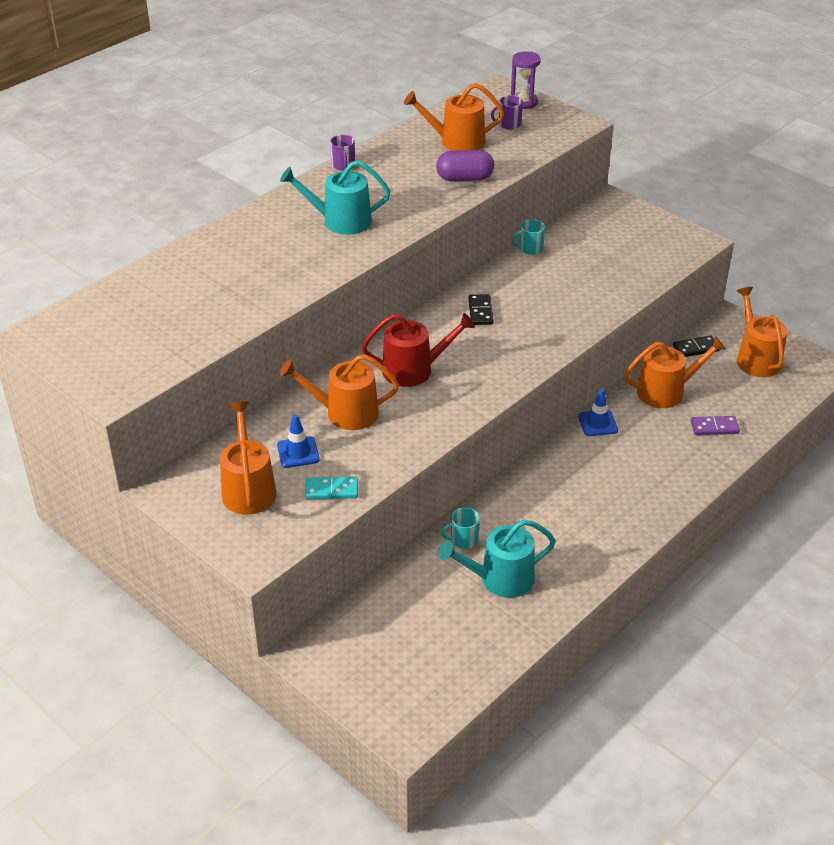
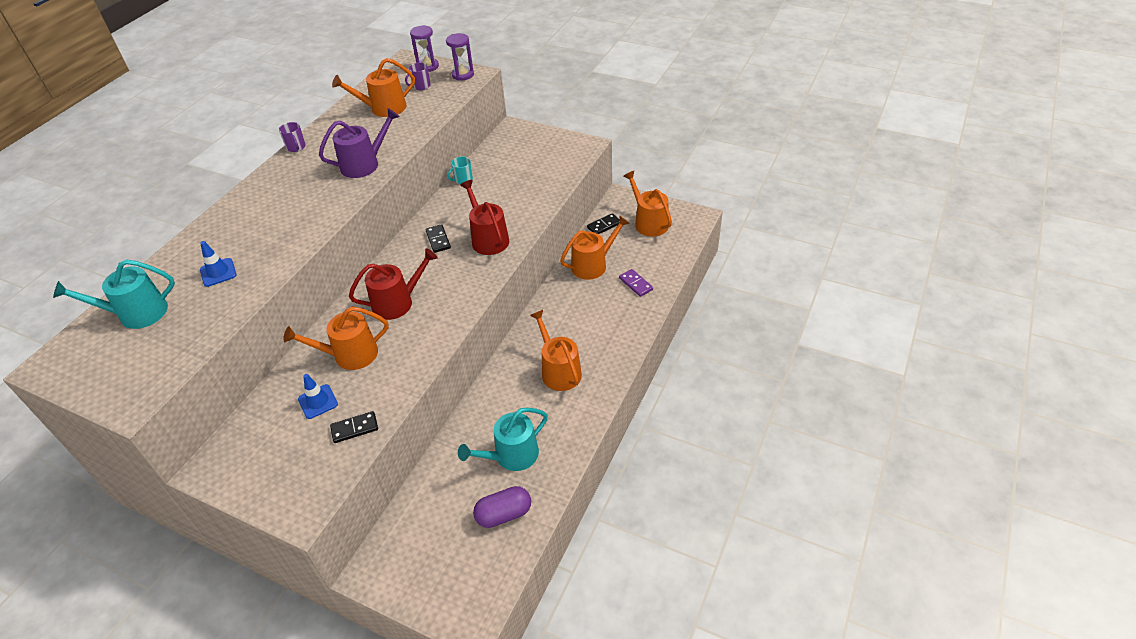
camera: 15 degrees left, 5 degrees up
orange watering can [220,402,277,515] -> orange watering can moved to [530,310,582,391]
turquoise watering can [280,160,390,235] -> turquoise watering can moved to [53,259,175,329]
turquoise domino [305,477,358,499] -> black domino [330,411,378,443]
purple capsule [436,150,494,181] -> purple capsule moved to [473,486,531,528]
turquoise mug [441,507,480,549] -> none
blue traffic cone [578,389,618,436] -> blue traffic cone moved to [200,241,237,287]
purple domino [691,416,740,435] -> purple domino turned 75 degrees clockwise [619,269,653,297]
none -> purple watering can [319,108,399,178]
none -> purple hourglass [446,33,474,81]
none -> red watering can [460,180,509,255]

